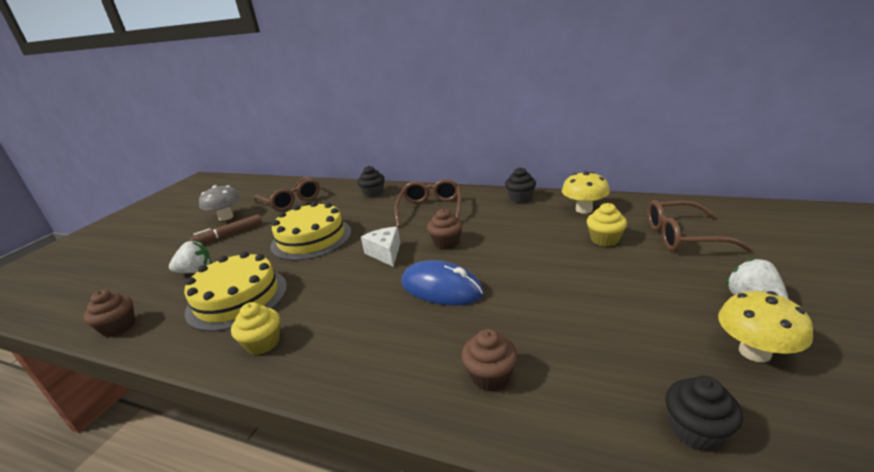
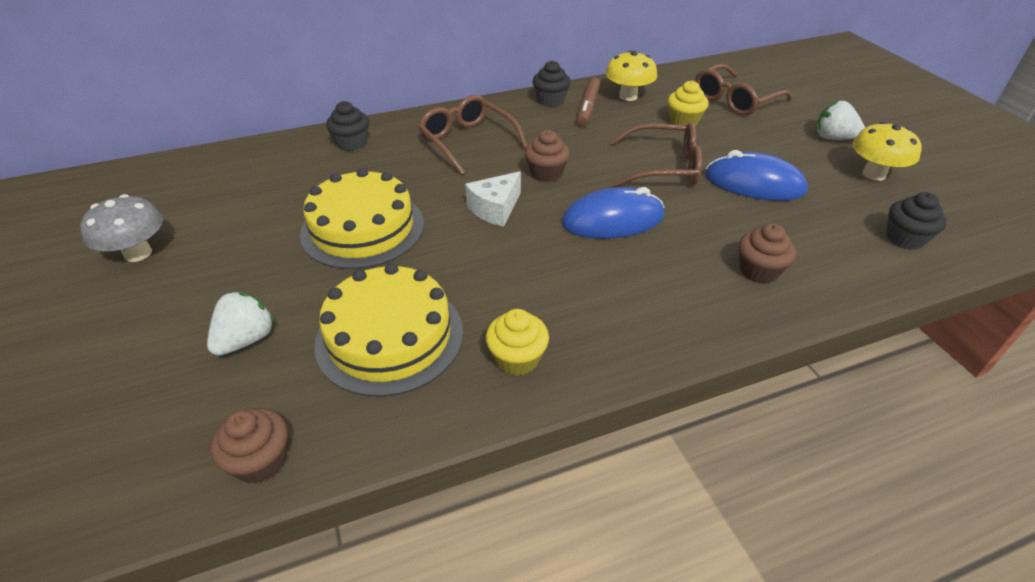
camera: 45 degrees left, 15 degrees up
brown marker [190,214,262,244] -> brown marker moved to [577,77,600,126]
brown glasses [253,177,320,211] -> brown glasses moved to [611,122,702,187]
white cheese [361,227,400,267] -> white cheese turned 75 degrees counterclockwise [465,171,521,227]
none -> blue mouse [705,150,808,201]

